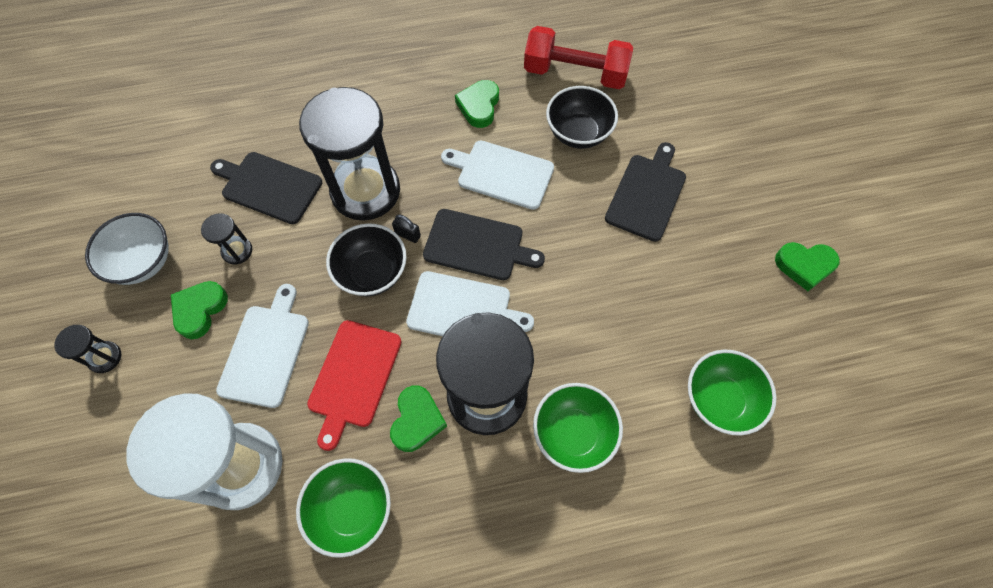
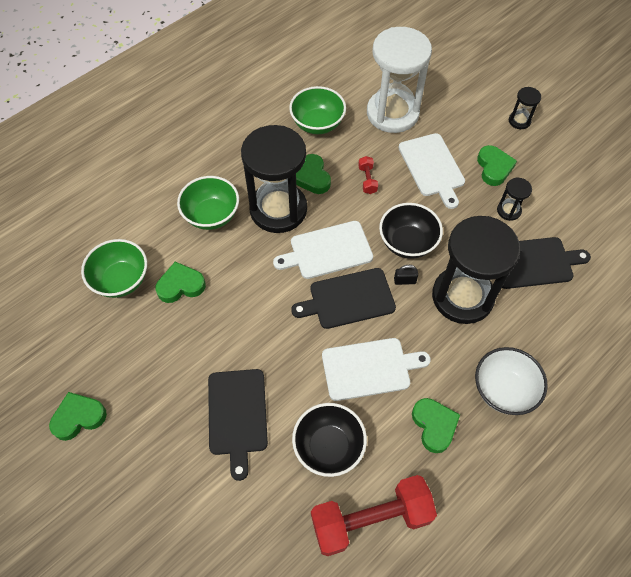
camera: 150 degrees right, 5 degrees down
white bowl [85,213,169,285] -> white bowl moved to [475,347,548,415]
red cutting board [307,320,402,451] -> red dumbbell [358,156,378,194]
none -> green heart [155,262,206,303]

